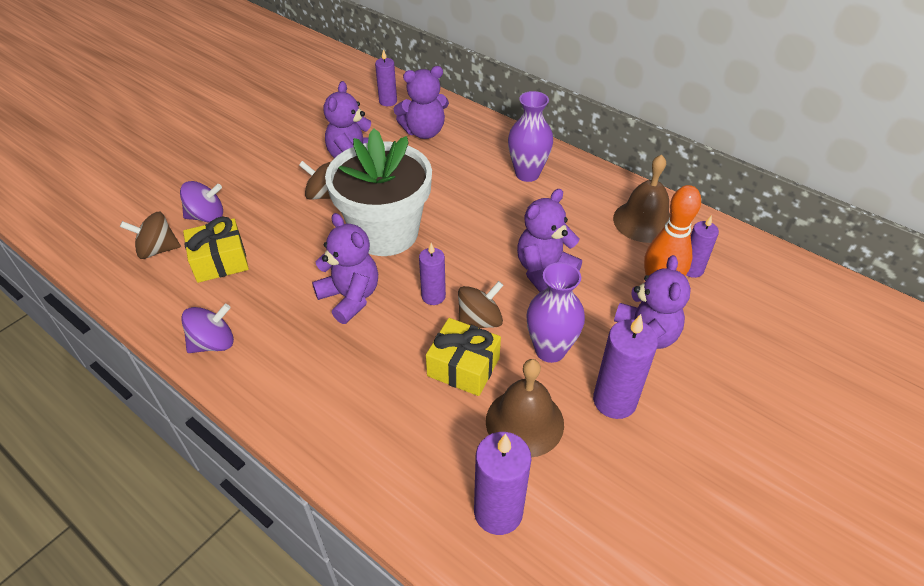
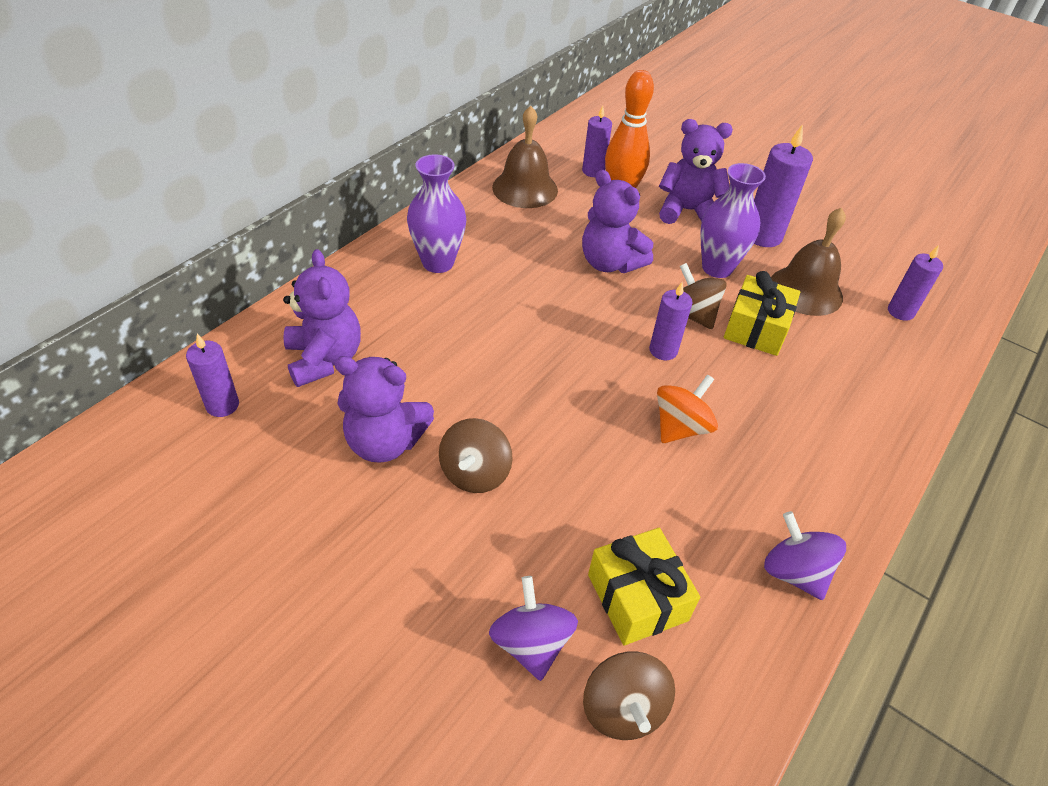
camera: 95 degrees left, 0 degrees up
purple teddy bear [312,213,378,324] -> orange spinning top [657,374,718,443]
white flower pot [325,129,432,256] -> none
purple candle [474,432,531,535] -> purple candle [888,245,943,321], size x0.63

